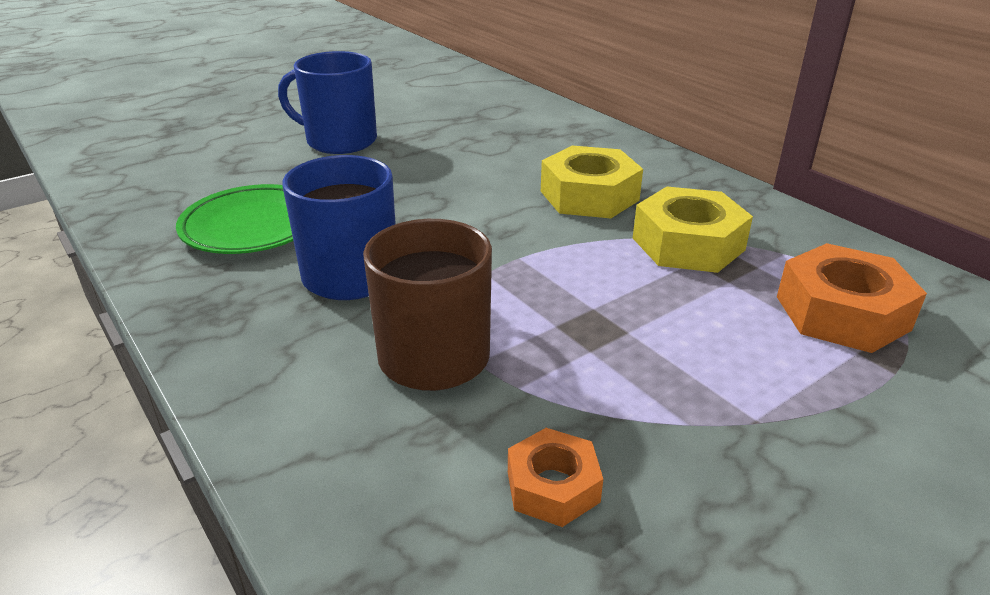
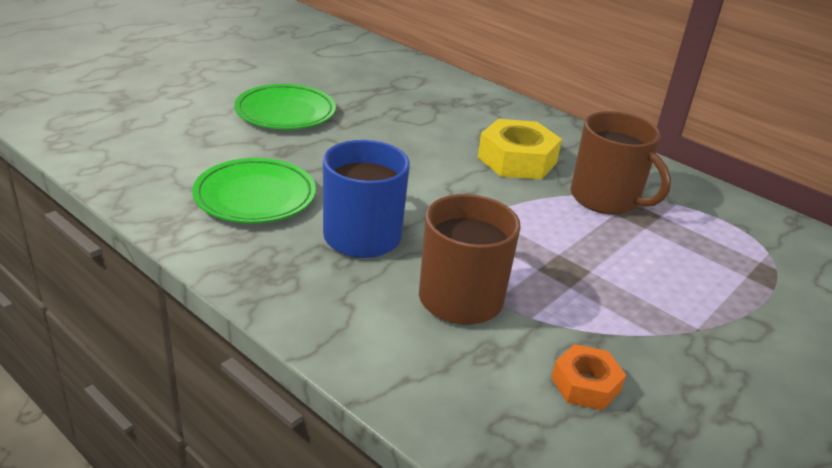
camera: 15 degrees left, 0 degrees up
blue mug [278,51,377,154] -> green plate [234,84,336,129]
yellow nut [633,187,753,273] -> brown mug [571,111,671,215]
orange nut [777,243,927,353] -> none

